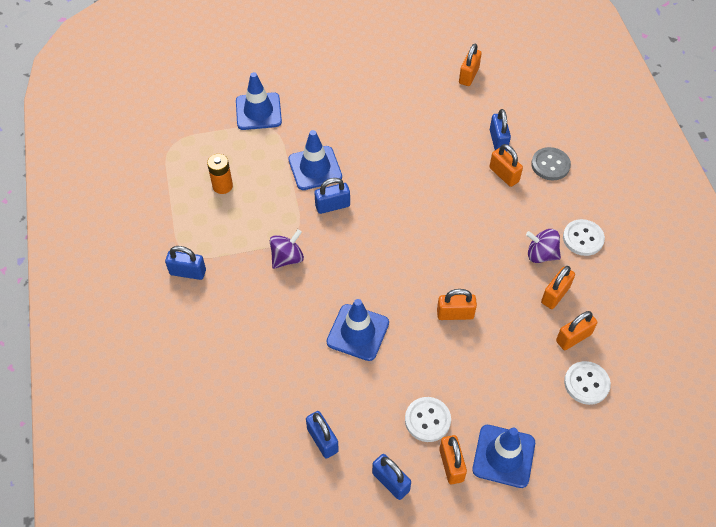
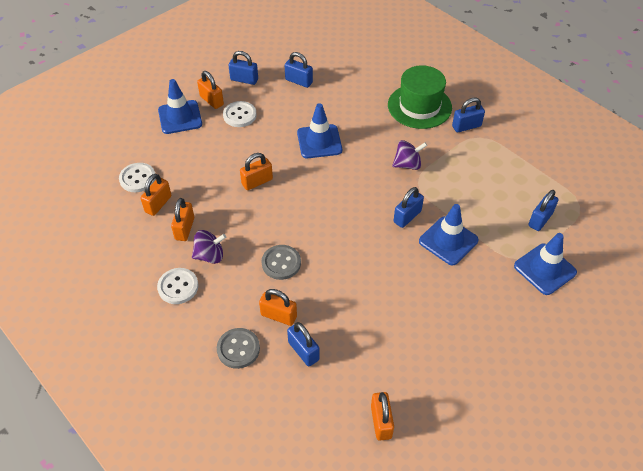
camera: 150 degrees right, 5 degrees down
orange battery [207,154,233,194] -> none
purple spinning top [270,229,304,269] -> purple spinning top turned 120 degrees counterclockwise [392,140,427,170]
none -> grey button [262,245,301,280]
none -> green hat [388,65,452,129]
none -> blue padlock [528,190,559,231]

